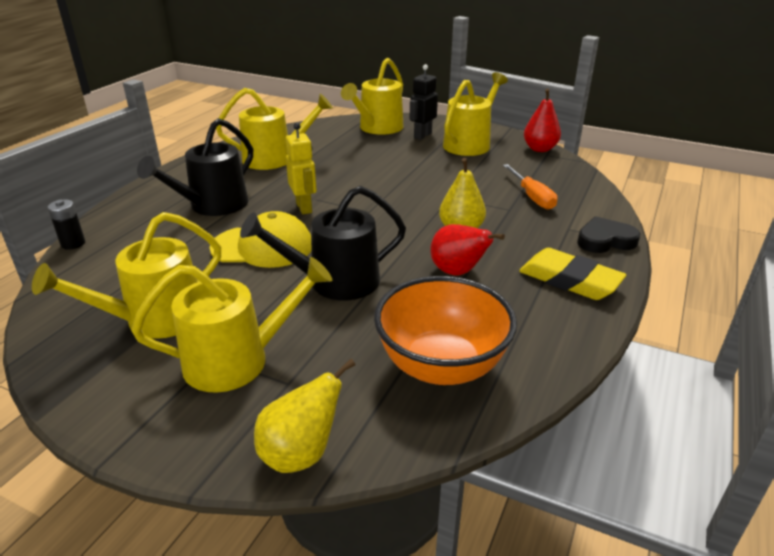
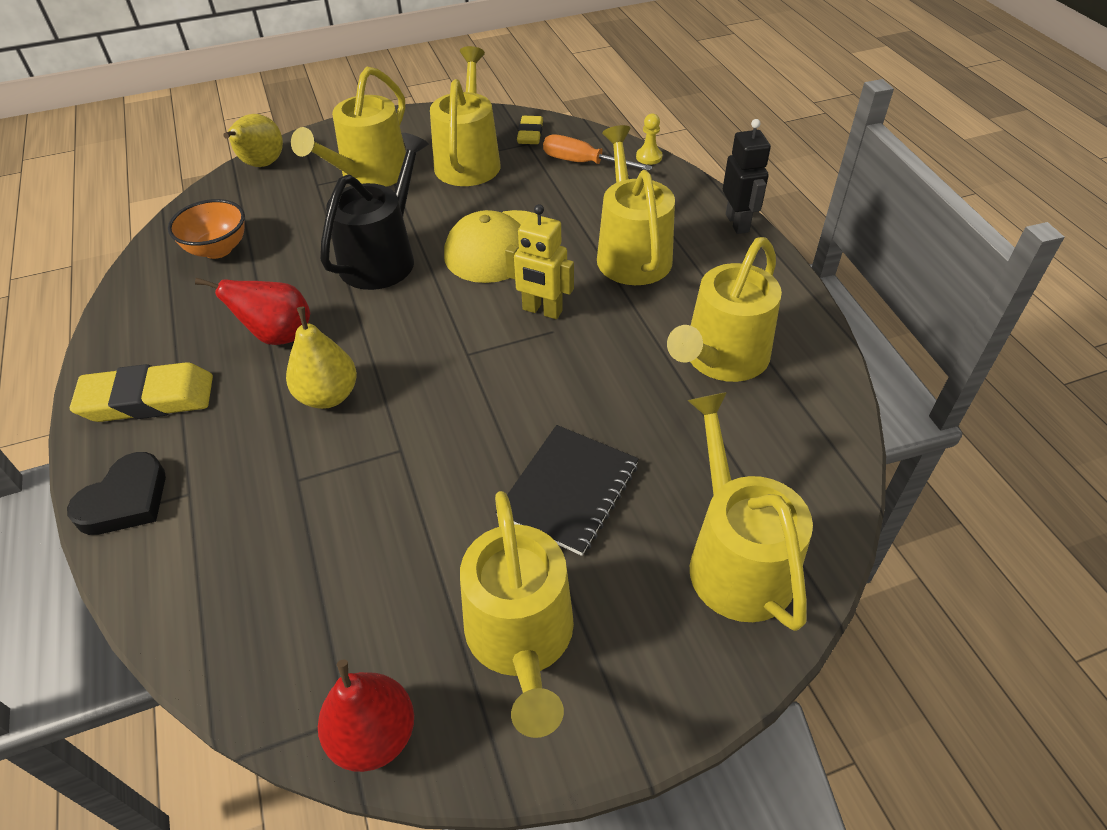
camera: 135 degrees right, 15 degrees up
black battery [48,199,85,250] -> yellow pawn [636,113,663,165]
black watering can [137,118,253,216] -> yellow watering can [597,125,675,285]
orange bowl [374,276,517,385] -> orange bowl [168,199,245,259], size x0.60
black robot [410,64,438,140] -> black robot moved to [723,119,771,234]
orange screwdriver [503,164,558,210] -> orange screwdriver moved to [543,134,653,171]
none -> black notebook [495,425,639,556]
none -> yellow eraser [517,116,543,144]

